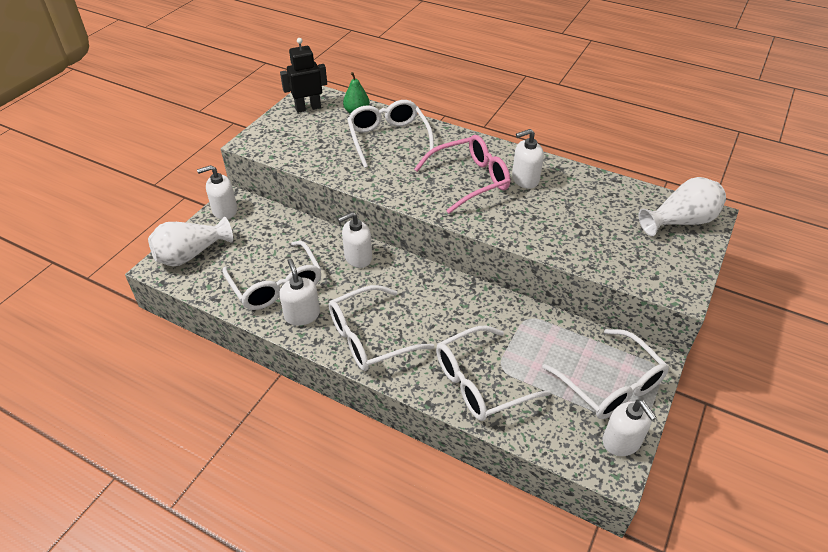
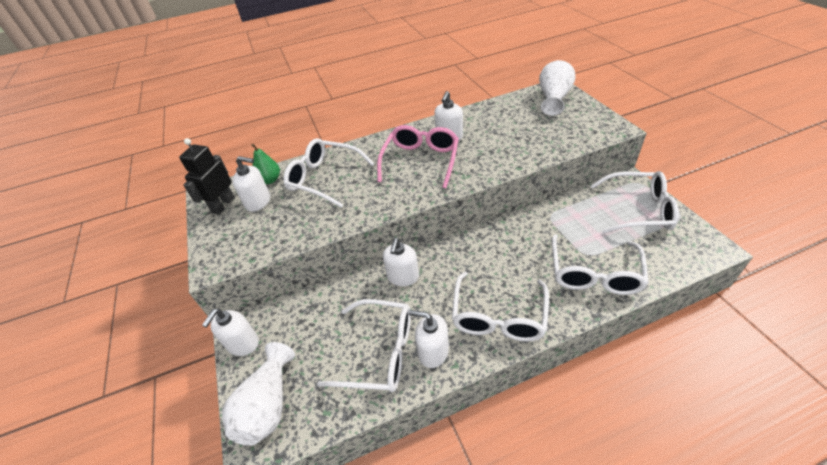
camera: 45 degrees left, 0 degrees up
white soap dispenser [603,399,657,456] -> white soap dispenser moved to [232,156,270,212]

